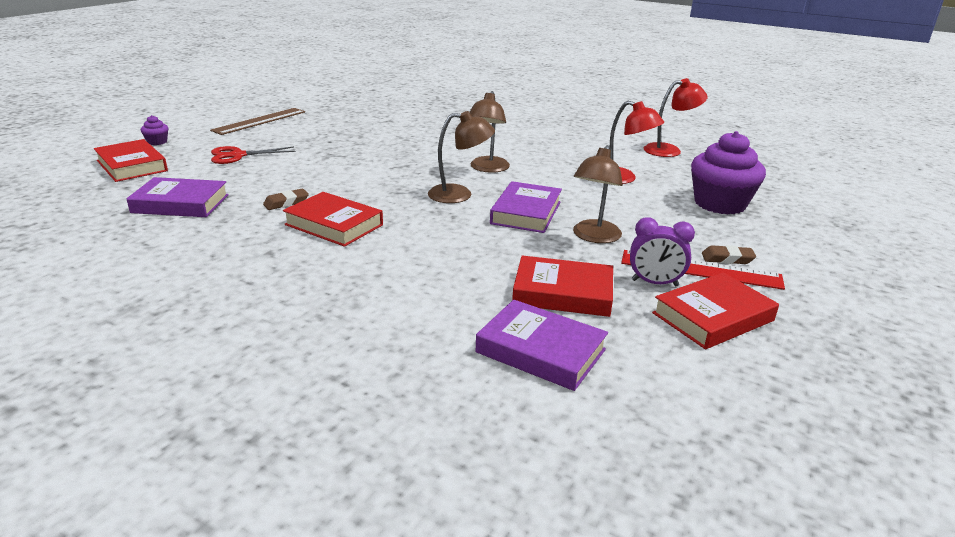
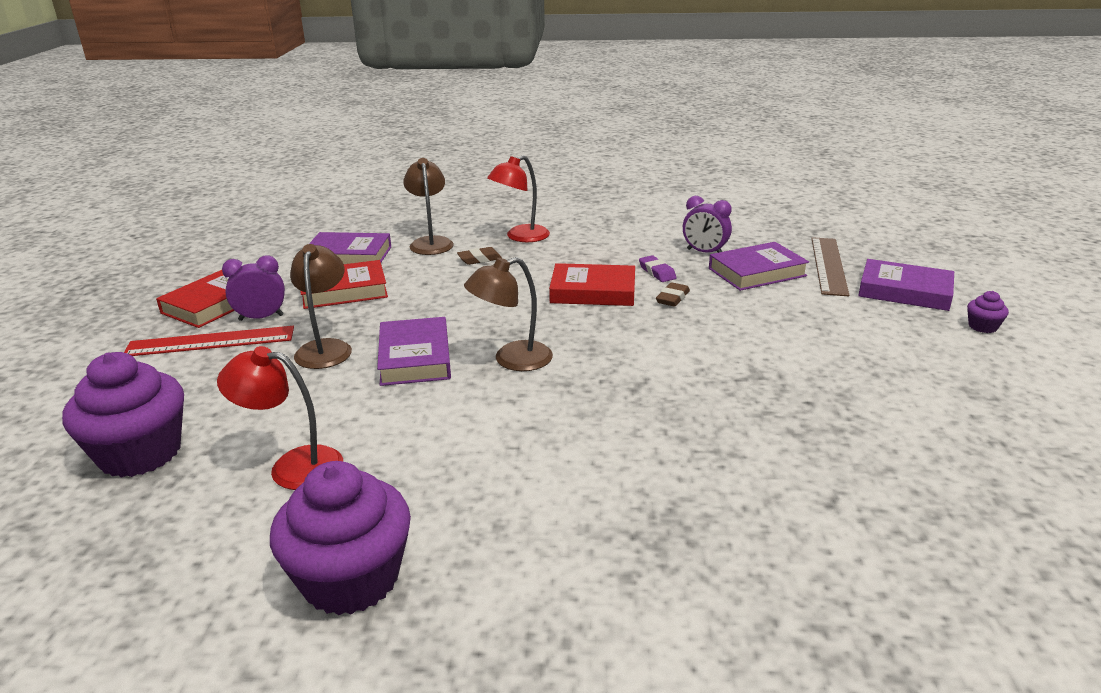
camera: 155 degrees right, 0 degrees up
red book [94,139,168,182] -> purple book [858,259,954,311]
brown ruler [210,108,305,135] -> brown ruler moved to [811,237,849,296]
red scissors [211,146,296,164] -> none
brown lamp [470,91,510,173] -> brown lamp moved to [403,158,454,255]
red lamp [644,78,708,157] -> red lamp moved to [487,155,550,242]
brown eraser [702,245,756,264] -> brown eraser moved to [457,247,502,265]
none -> purple cupcake [270,461,411,615]
none -> purple eraser [639,255,676,282]
none -> purple clock [683,196,732,253]

